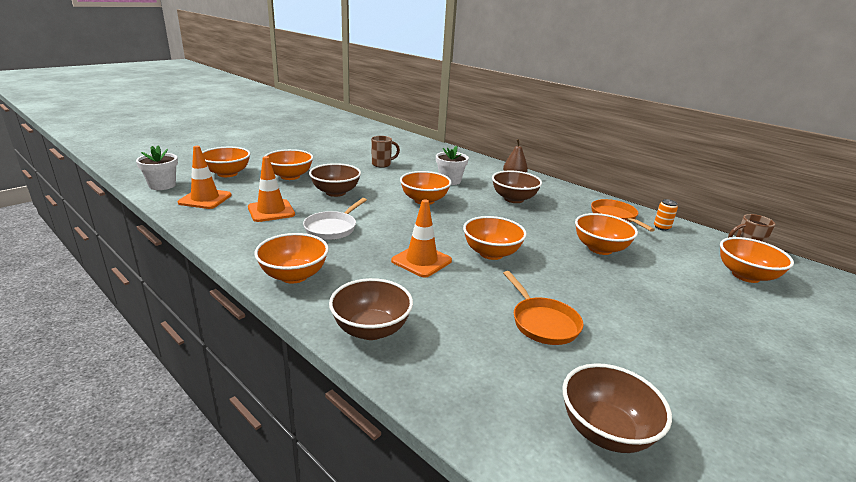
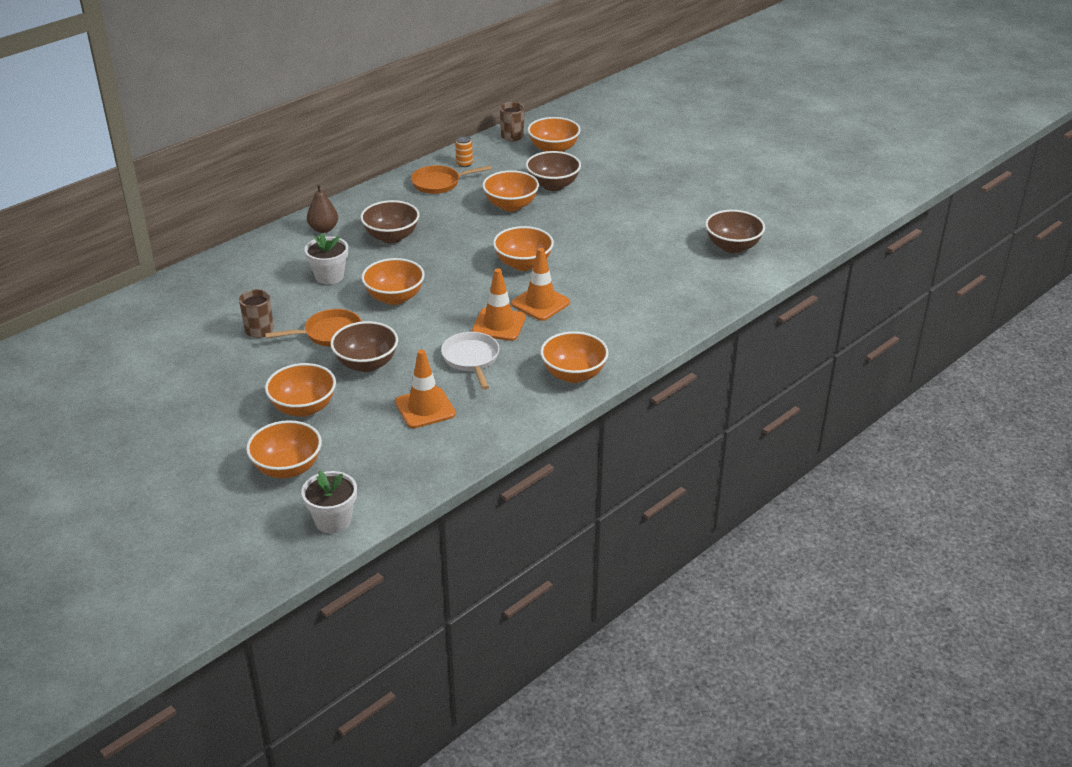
camera: 85 degrees left, 10 degrees up
orange traffic cone [178,146,232,209] -> orange traffic cone moved to [472,268,526,341]
white pan [303,198,367,240] -> white pan turned 135 degrees counterclockwise [441,332,499,390]
brown bowl [329,278,413,340] -> brown bowl moved to [526,151,581,191]
orange pan [503,271,583,345] -> orange pan moved to [265,309,362,347]

